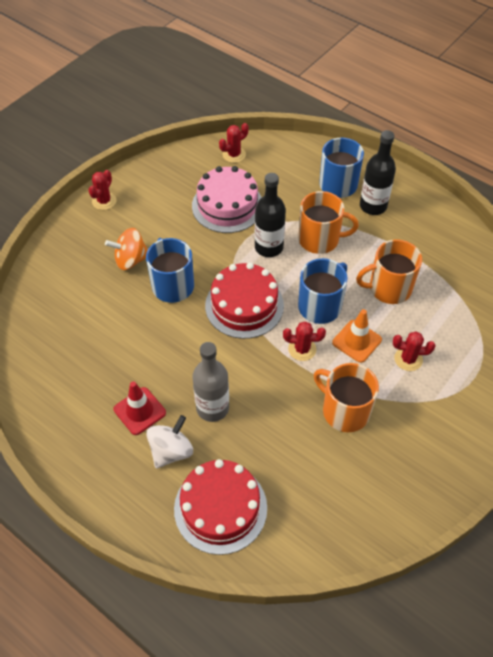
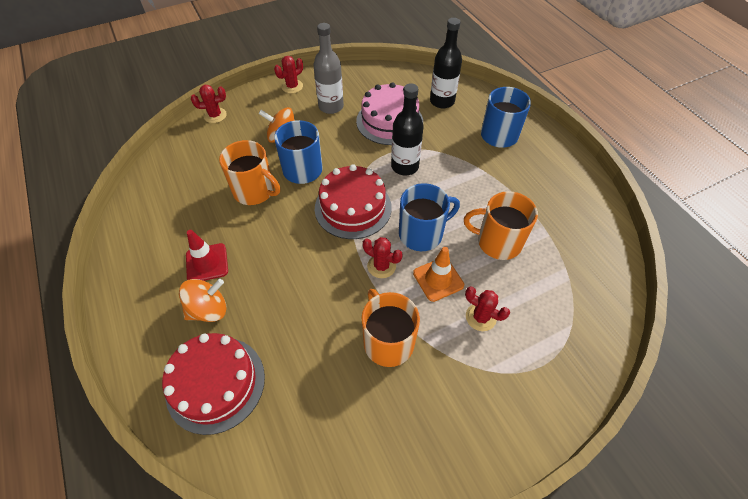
camera: 25 degrees right, 0 degrees up
white spinning top [146,415,193,469] -> orange spinning top [179,279,227,322]
grey bottle [192,342,229,422] -> grey bottle moved to [313,23,344,114]
red cactus [219,123,248,163] -> red cactus moved to [191,85,227,123]
orange mug [298,191,359,254] -> orange mug moved to [219,140,280,205]
black bottle [360,130,396,215] -> black bottle moved to [430,18,462,108]

